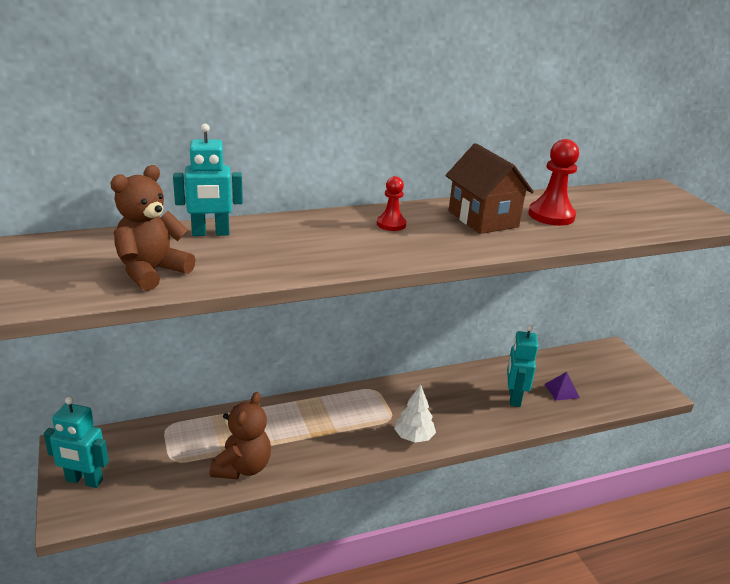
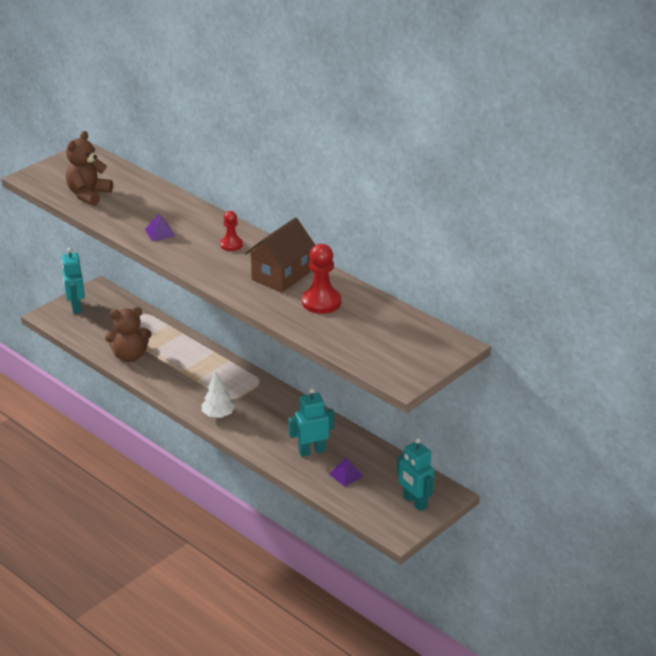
camera: 65 degrees right, 5 degrees up
brown teddy bear [111,165,196,291] -> brown teddy bear turned 75 degrees counterclockwise [66,131,113,206]
turquoise robot [173,124,243,236] -> turquoise robot moved to [397,437,434,511]
none -> purple pyramid [145,214,175,241]

